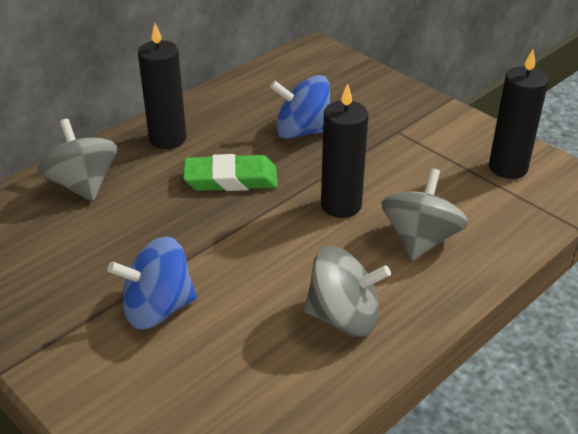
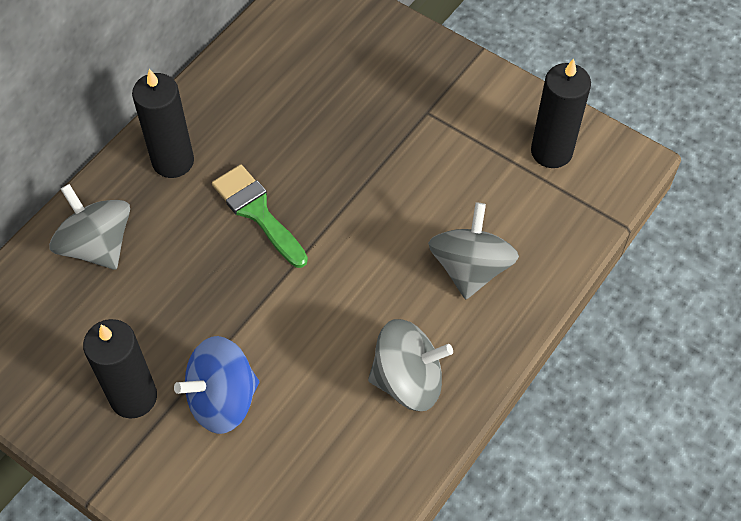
camera: 10 degrees left, 20 degrees up
green eraser [183,154,278,191] -> green brush [212,164,308,268]
blue spinning top [270,75,330,139] -> none
black candle [321,83,368,218] -> black candle moved to [83,319,157,419]

